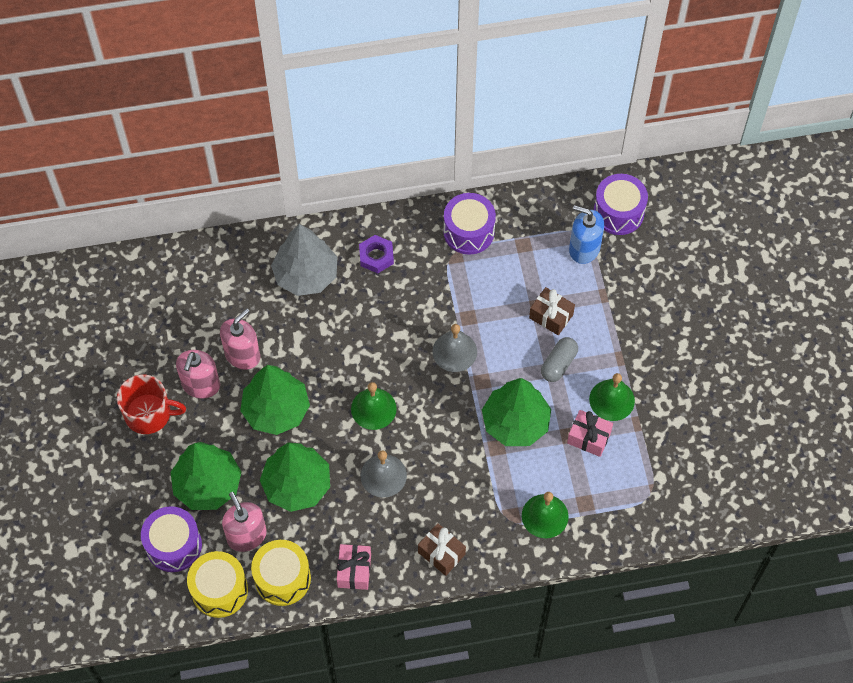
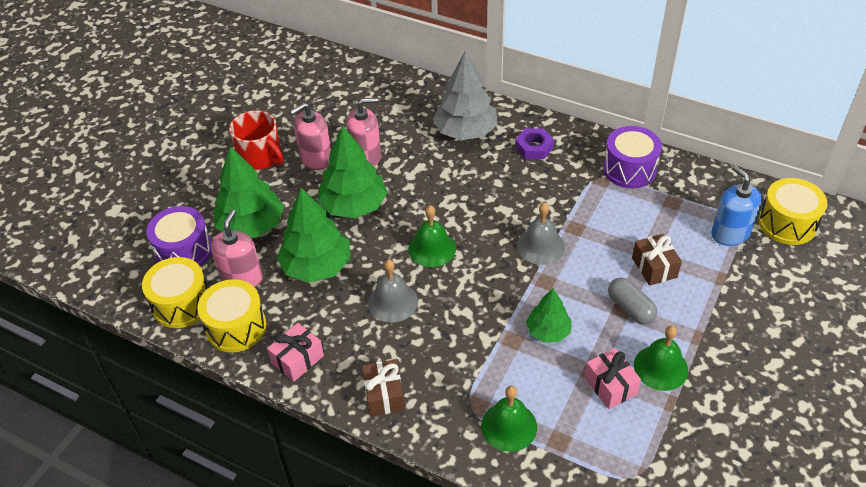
camera: 40 degrees right, 15 degrees down
green tree [482,378,551,446] -> green tree [526,288,571,342], size x0.58
grey capsule [541,337,578,382] -> grey capsule turned 75 degrees clockwise [608,277,657,324]
purple drum [594,174,648,235] -> yellow drum [759,178,827,245]

